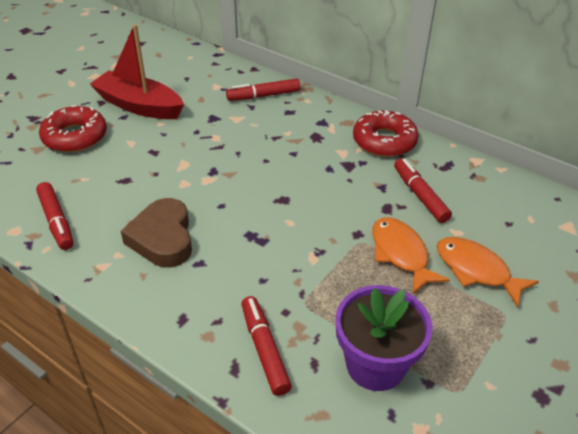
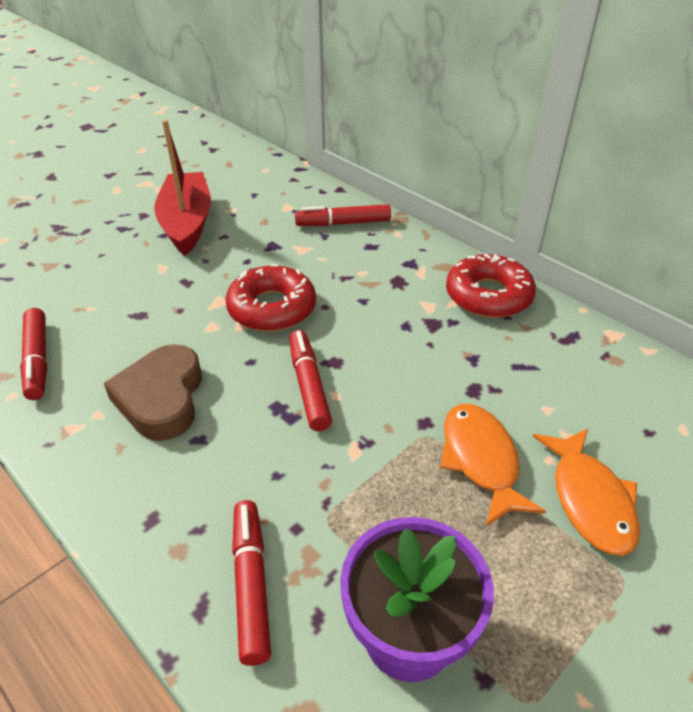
camera: 10 degrees right, 0 degrees up
red donut [39,105,107,152] -> red donut moved to [225,264,316,331]
red boat [90,24,184,119] -> red boat turned 45 degrees clockwise [154,120,211,256]
red marker [394,158,452,223] -> red marker moved to [289,330,332,431]
orange fish [437,237,539,308] -> orange fish turned 150 degrees counterclockwise [533,428,640,556]

